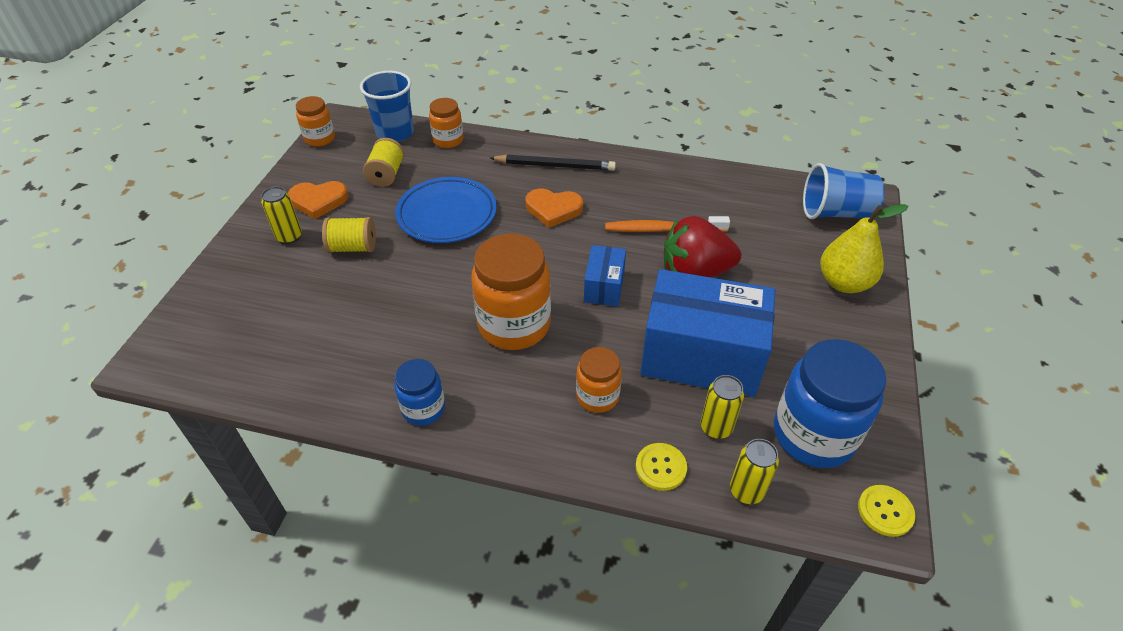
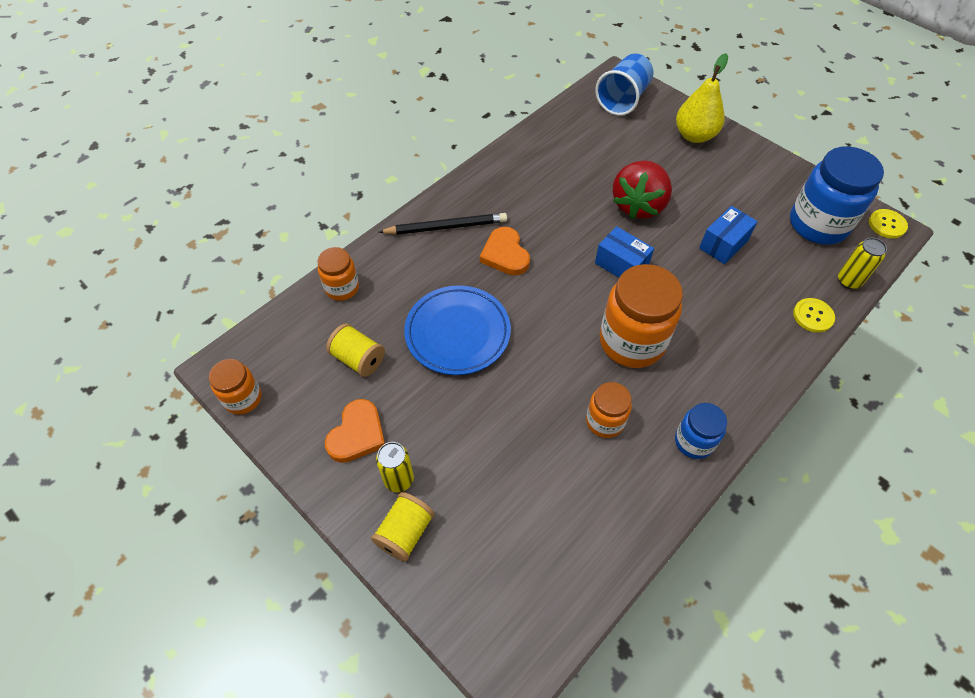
camera: 60 degrees left, 10 degrees up
yellow spool [322,217,376,253] -> yellow spool moved to [371,492,435,561]
blue cup [360,71,414,142] -> none
black pencil [490,155,616,171] -> black pencil turned 45 degrees clockwise [379,213,507,235]
orange heart [526,188,583,228] -> orange heart turned 120 degrees clockwise [480,227,530,276]
orange jar [576,347,622,413] -> orange jar moved to [586,382,632,438]
orange toothbrush [605,216,730,232] -> none
blue box [640,269,775,397] -> blue box [699,206,758,264], size x0.48
yellow can [701,375,744,439] -> none

